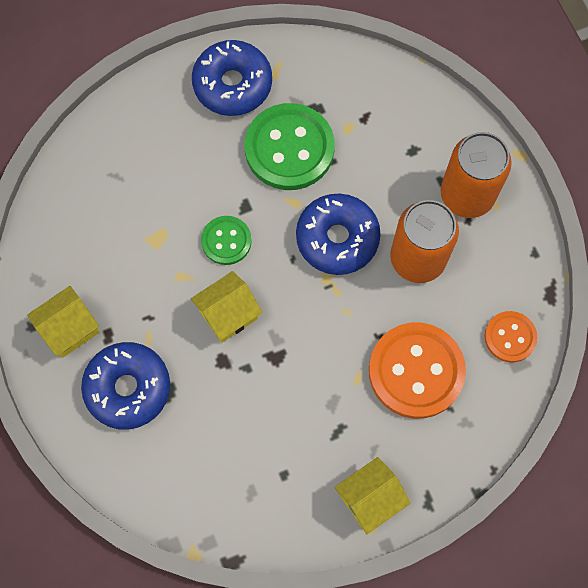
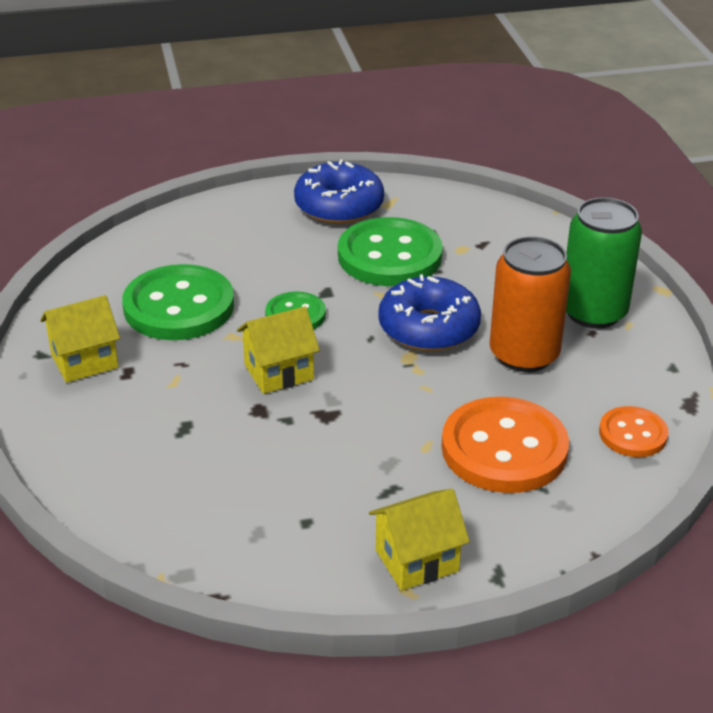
camera: 10 degrees right, 35 degrees down
blue donut [81,342,170,430] -> none
orange can [441,132,512,218] -> green can [566,197,642,329]
none -> green button [122,264,234,340]

